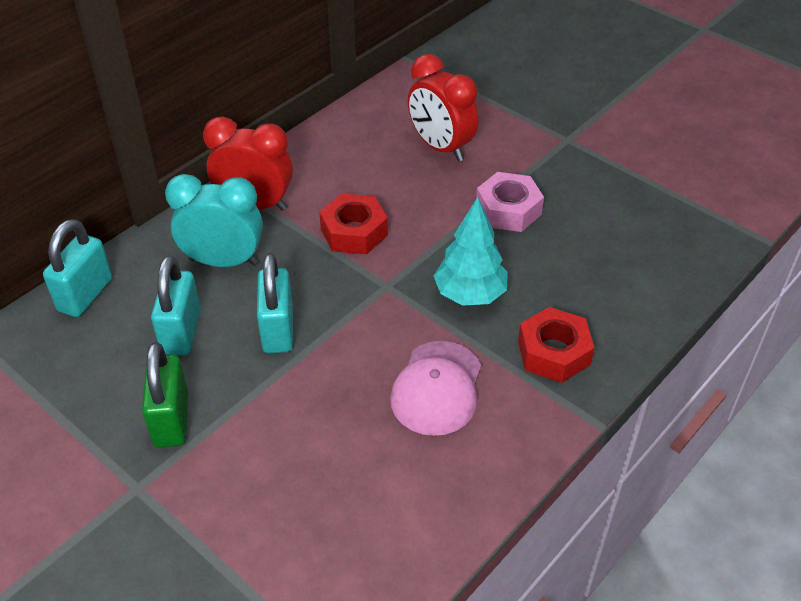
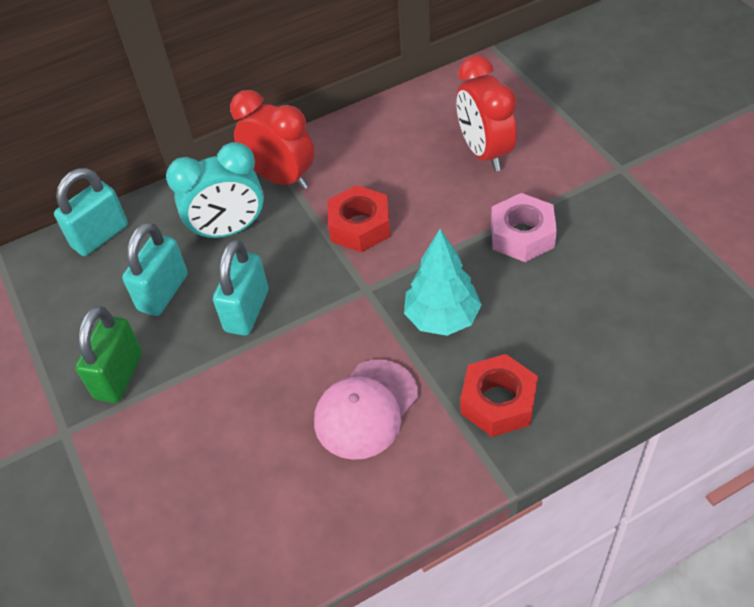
camera: 25 degrees right, 5 degrees up
turquoise clock [165,174,263,267] -> turquoise clock turned 135 degrees clockwise [166,142,264,241]

